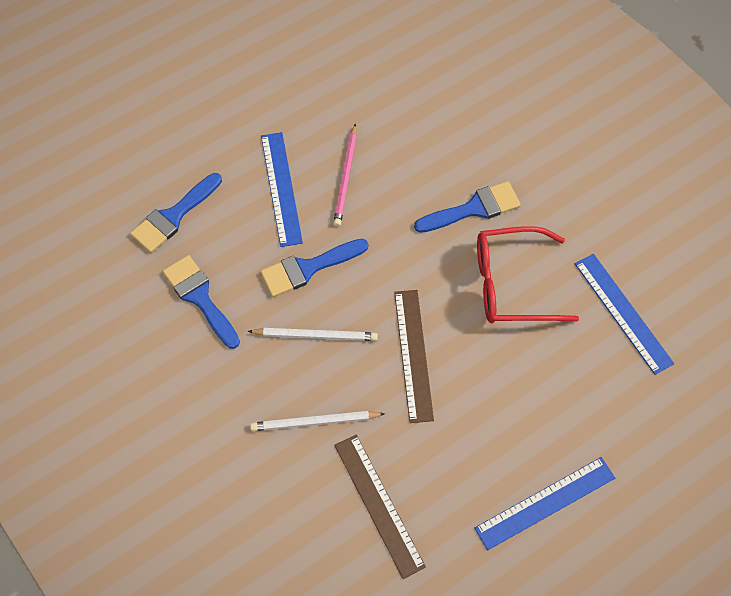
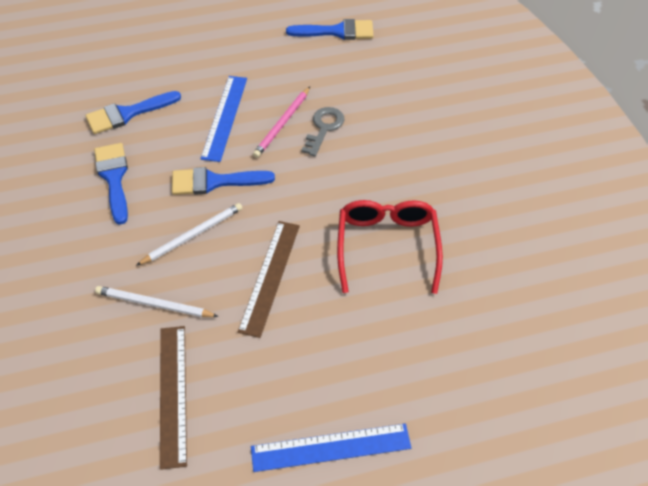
camera: 20 degrees right, 10 degrees down
white pencil [248,328,378,341] -> white pencil turned 60 degrees counterclockwise [136,203,242,266]
blue brush [414,181,521,233] -> blue brush moved to [286,19,374,40]
red glasses [477,226,579,323] -> red glasses turned 75 degrees clockwise [337,200,443,294]
blue ruler [575,254,674,375] -> none
none -> grey key [301,107,344,156]

